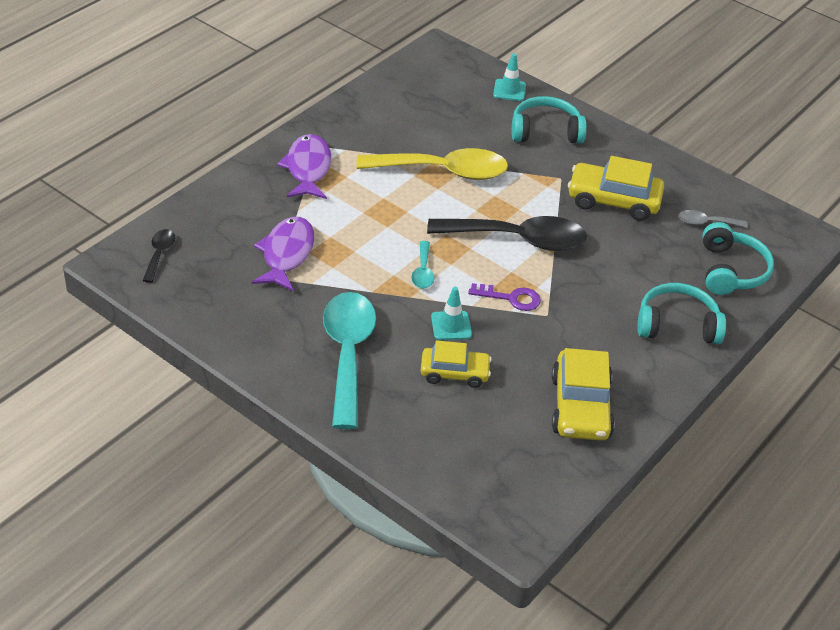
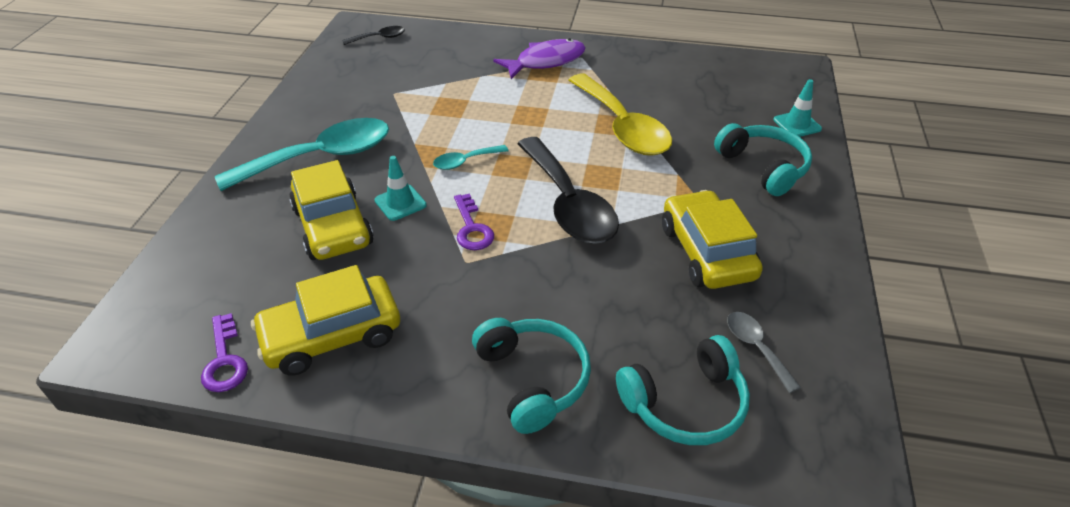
camera: 65 degrees right, 0 degrees up
purple fish [252,217,314,291] -> none
yellow car [421,340,492,388] -> yellow car [289,160,374,260], size x1.54
none -> purple key [201,313,248,392]

